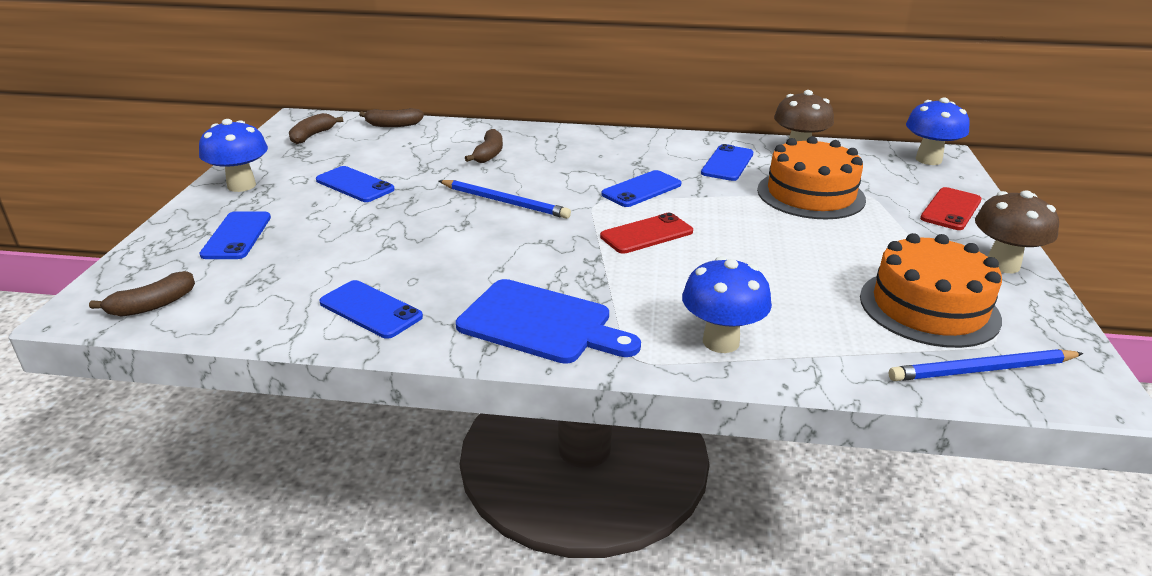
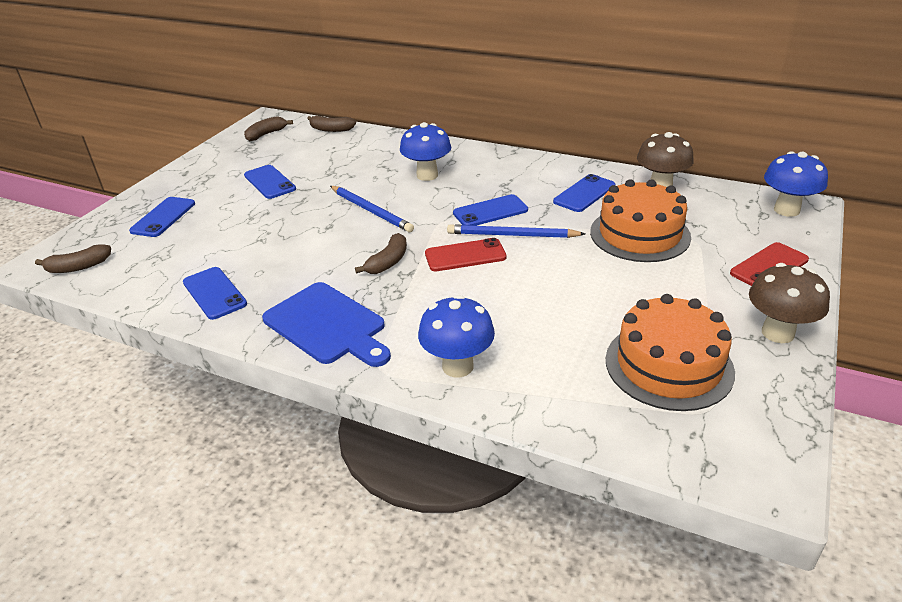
camera: 20 degrees right, 5 degrees up
blue mushroom [199,119,268,192] -> blue mushroom moved to [400,122,451,181]
brown banana [465,129,503,163] -> brown banana moved to [355,233,407,274]
blue pencil [889,349,1084,381] -> blue pencil moved to [447,224,585,238]

